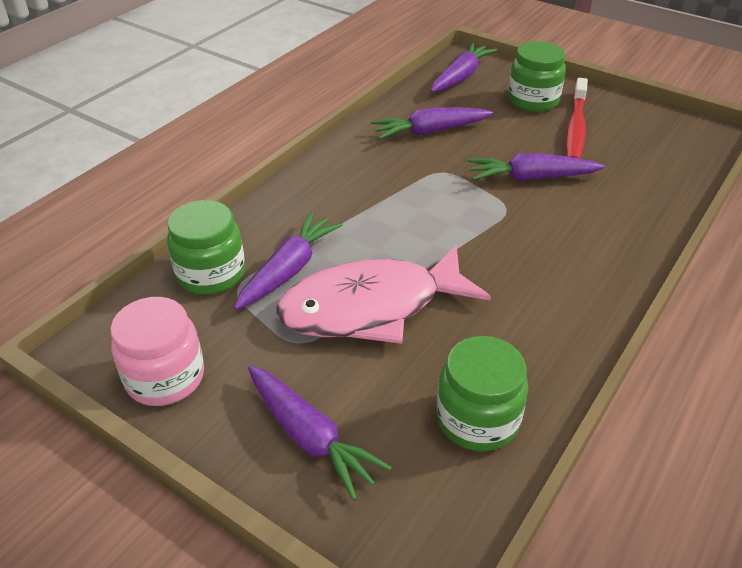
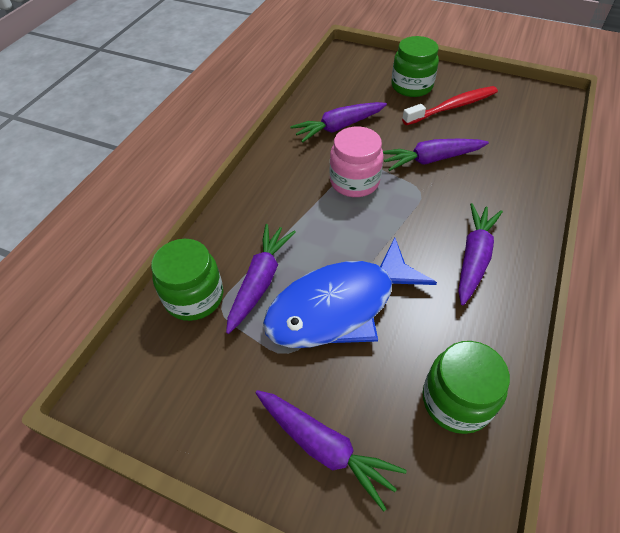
camera: 10 degrees left, 10 degrees up
pink jar [111,297,204,406] -> pink jar moved to [330,127,384,197]
pink fish [276,245,491,344] -> blue fish [263,237,437,348]
purple carrot [431,43,497,92] -> purple carrot moved to [458,203,503,305]
red toothbrush [566,78,588,158] -> red toothbrush turned 120 degrees counterclockwise [402,86,498,125]

